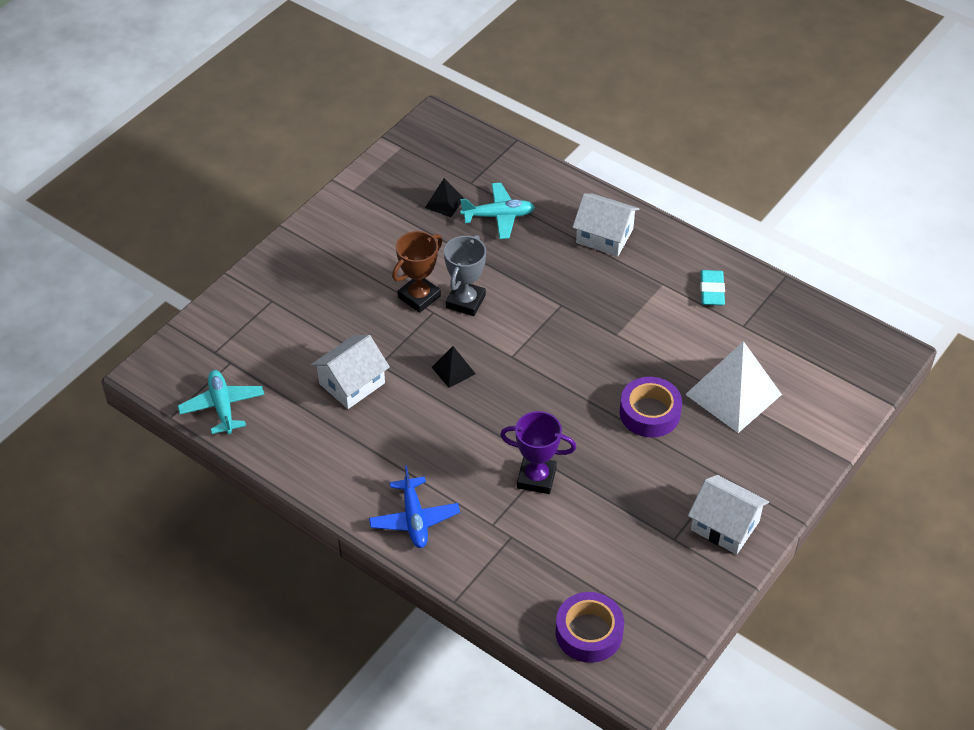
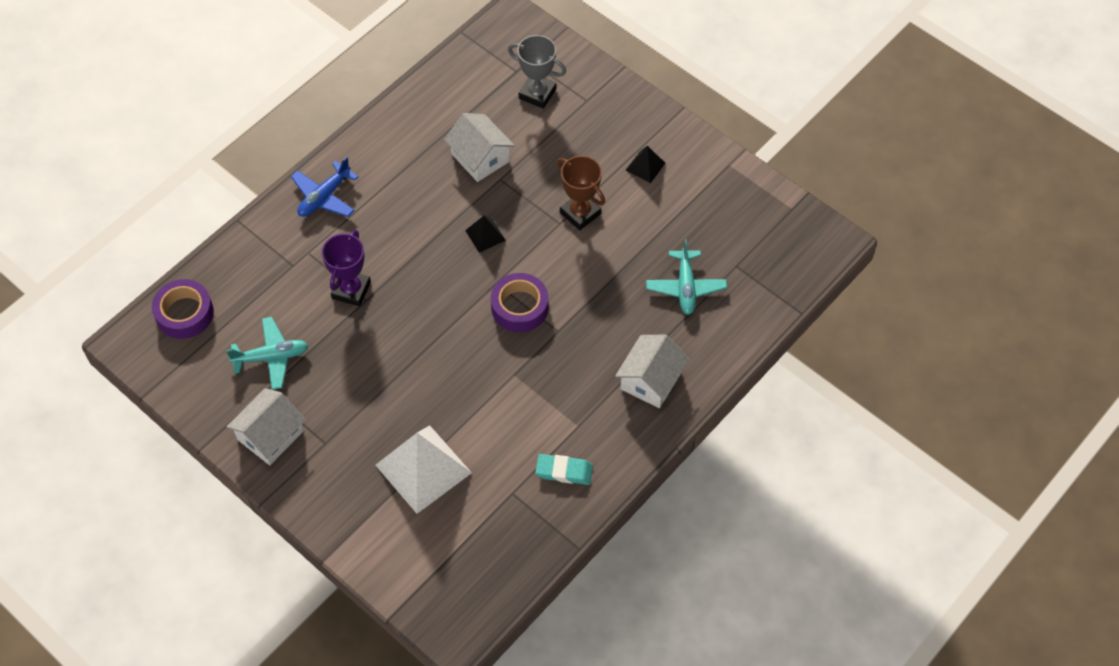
camera: 95 degrees right, 10 degrees up
turquoise plane [178,370,264,434] -> turquoise plane moved to [226,317,309,390]
blue plane [369,465,460,548] -> blue plane turned 45 degrees counterclockwise [291,156,359,217]
black pyramid [425,178,464,218] -> black pyramid moved to [626,146,665,183]
grey trophy [444,235,486,316] -> grey trophy moved to [508,35,566,109]
purple tape [620,377,682,438] -> purple tape moved to [491,273,548,332]

